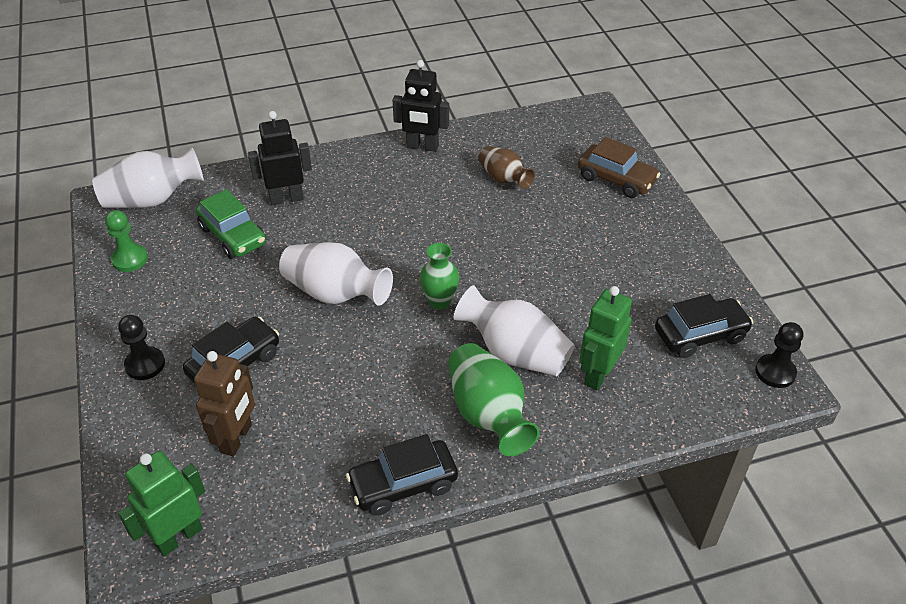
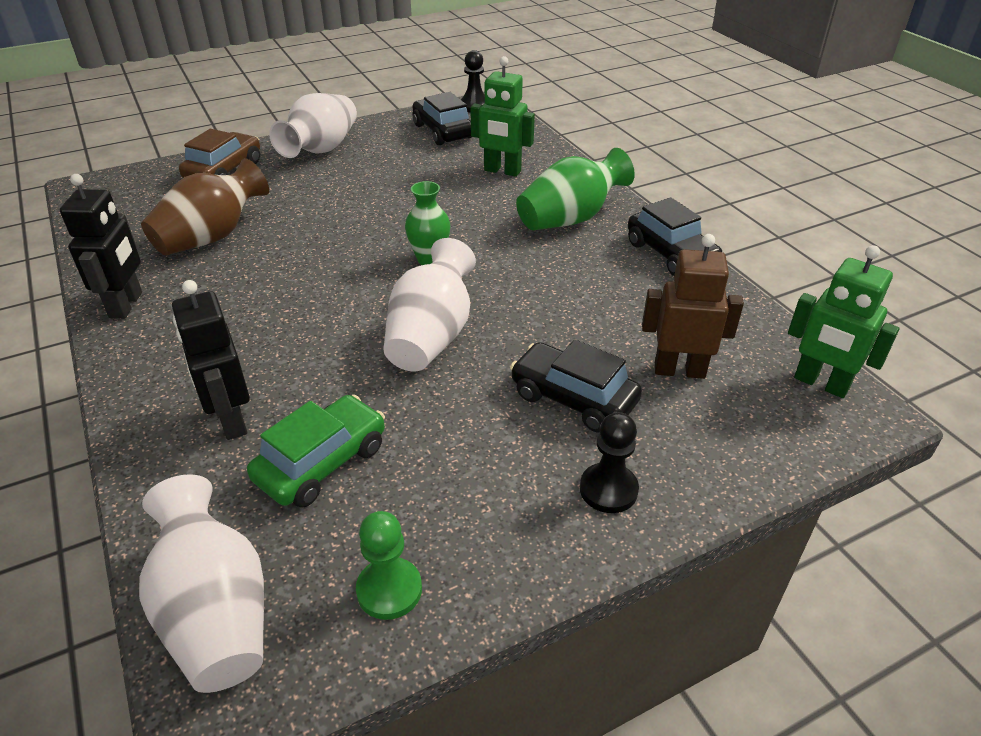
camera: 100 degrees left, 5 degrees down
white vase [454,285,575,376] -> white vase moved to [269,93,357,158]
brown vase [478,146,535,189] -> brown vase [141,158,269,255], size x1.57

